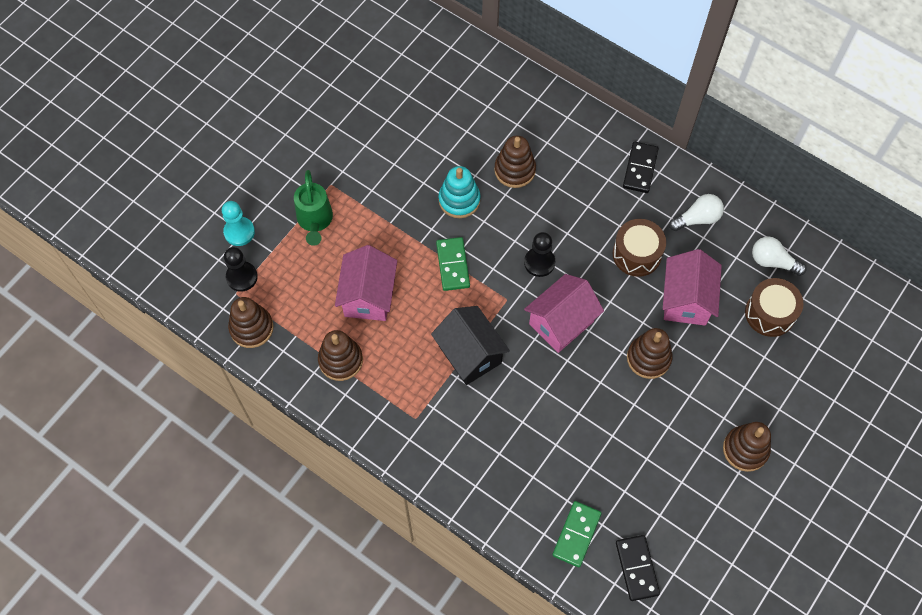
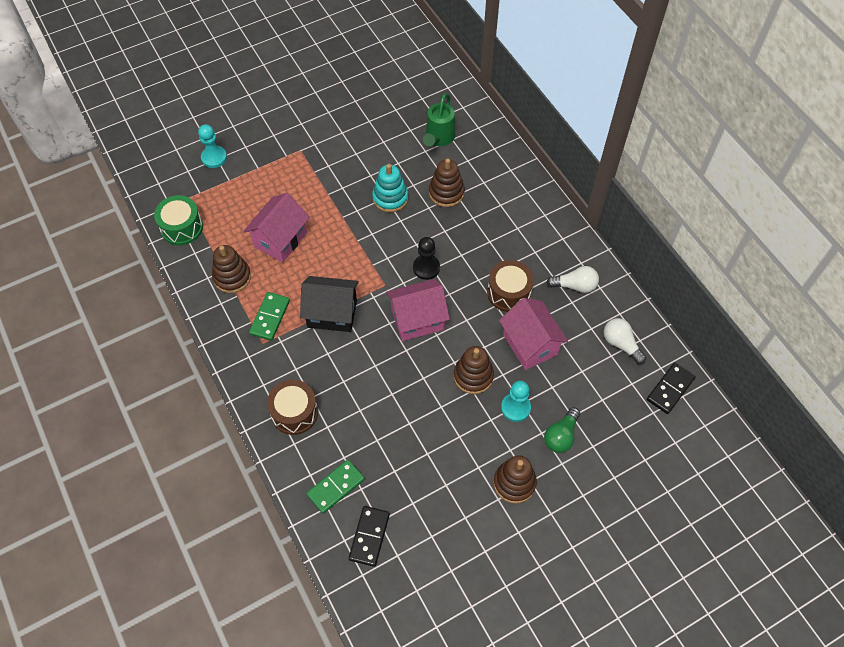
camera: 25 degrees right, 5 degrees down
black pawn [224,247,258,292] -> none
brown stacking toy [228,297,274,348] -> green drum [154,195,203,245]
green watering can [294,170,333,246] -> green watering can moved to [423,93,455,146]
black house [431,306,510,385] -> black house turned 75 degrees counterclockwise [300,276,359,332]
green domino [436,237,470,291] -> green domino moved to [249,292,290,341]
black domino [623,142,659,193] -> black domino moved to [647,362,696,414]
pink house [663,249,722,326] -> pink house turned 60 degrees counterclockwise [499,298,568,370]
brown drum [745,278,804,337] -> brown drum moved to [267,380,318,435]
none -> turquoise pawn [501,381,531,422]
none -> green light bulb [544,407,580,453]

